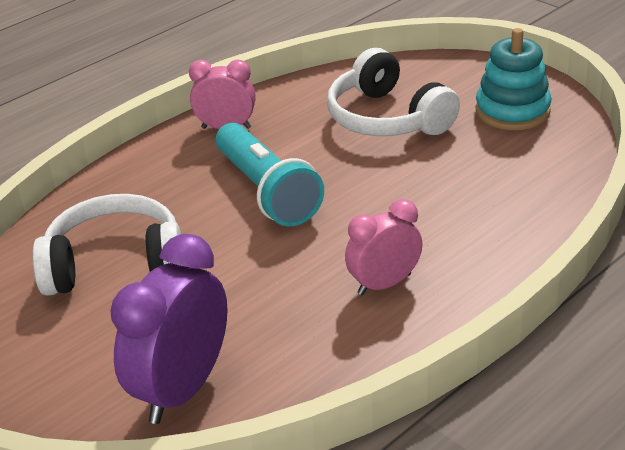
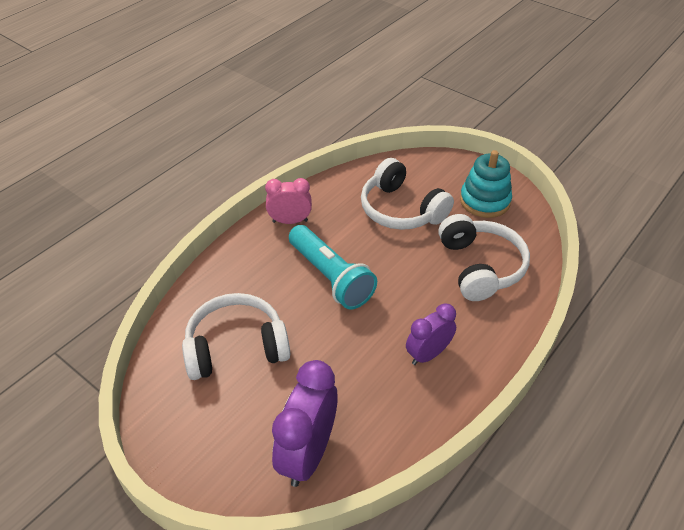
camera: 10 degrees left, 10 degrees up
pink clock [345,199,423,295] -> purple clock [406,303,456,365]
none -> white headphones [438,214,530,301]

